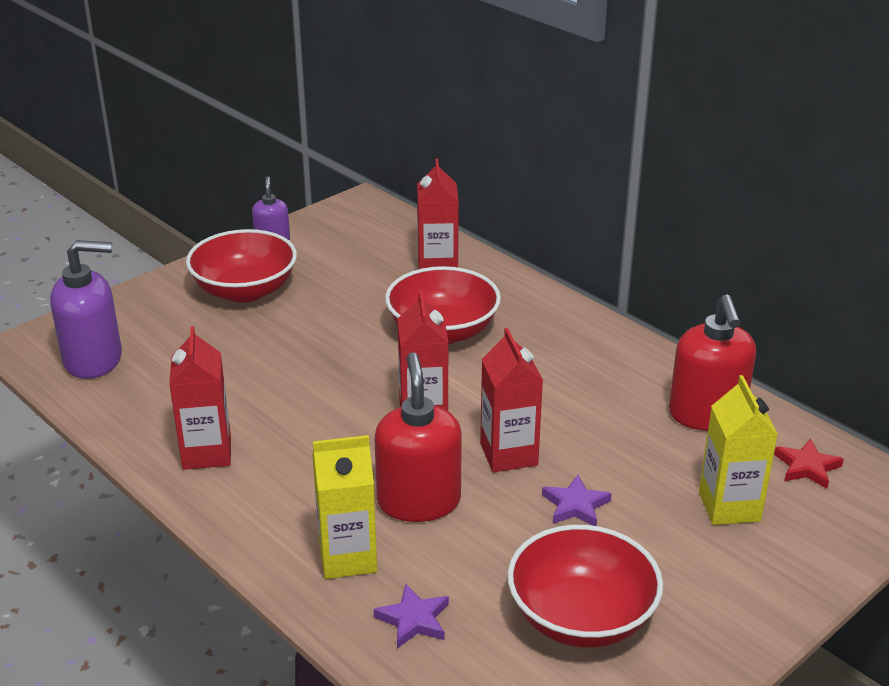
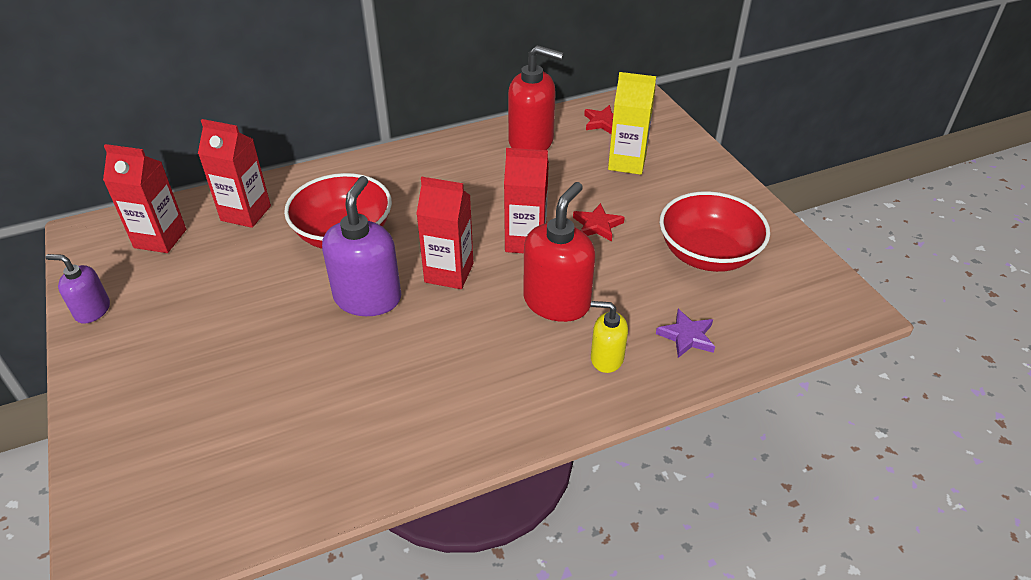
camera: 70 degrees left, 10 degrees up
purple soap dispenser [50,240,122,379] -> purple soap dispenser moved to [322,176,401,316]
red carton [169,326,231,470] -> red carton moved to [103,144,186,253]
red bowl [186,229,297,302] -> none
yellow carton [312,435,377,579] -> yellow soap dispenser [591,301,628,373]
red soap dispenser [374,352,462,522] -> red soap dispenser turned 105 degrees clockwise [523,182,595,322]
purple star [542,475,612,526] -> red star [573,203,625,241]

